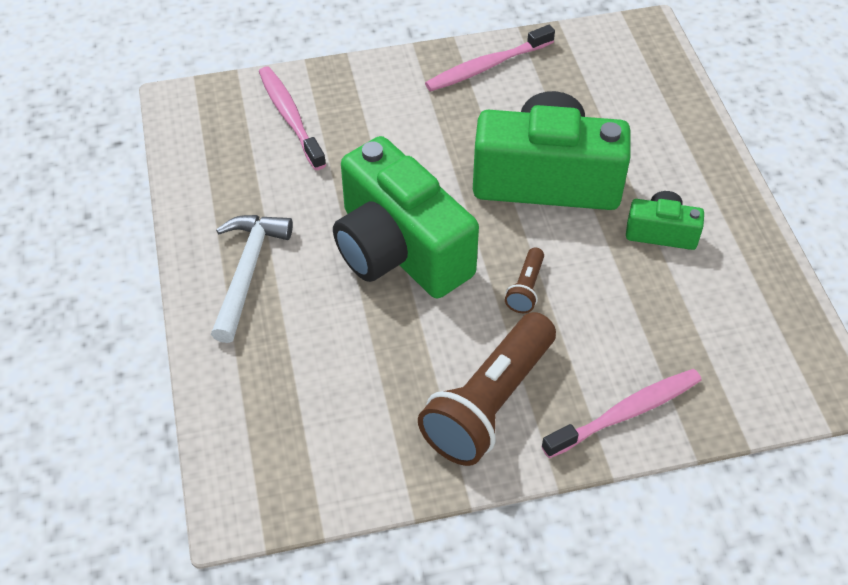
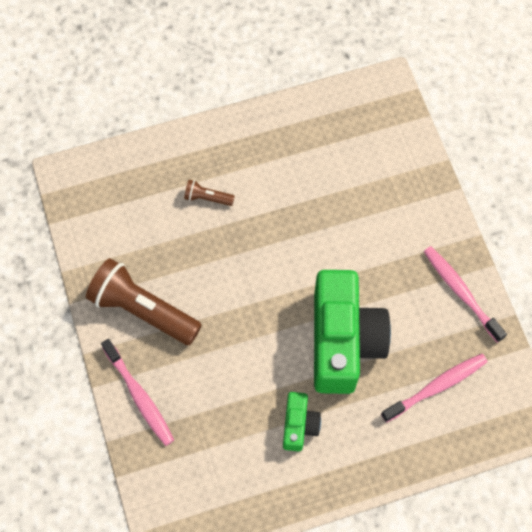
camera: 85 degrees right, 15 degrees up
white hammer [211,215,293,343] -> none
pink toothbrush [259,66,326,170] -> pink toothbrush moved to [381,354,488,423]
green camera [333,136,479,298] -> none
brown flashlight [505,248,544,313] -> brown flashlight moved to [184,180,235,206]

